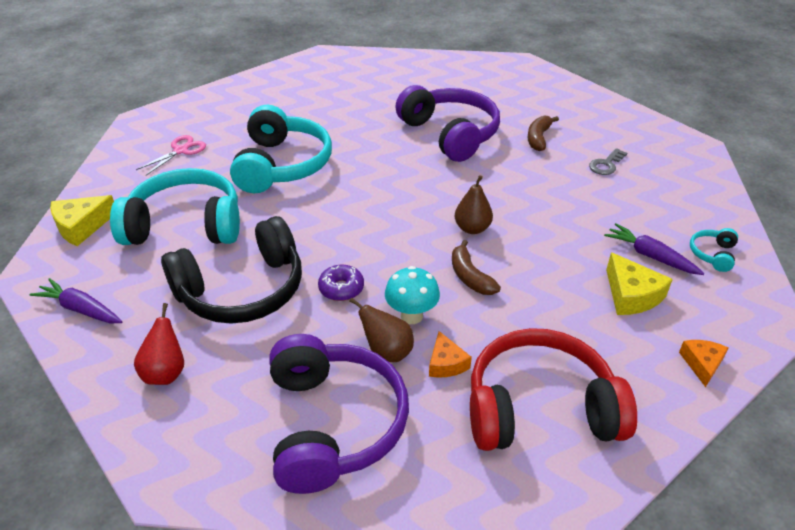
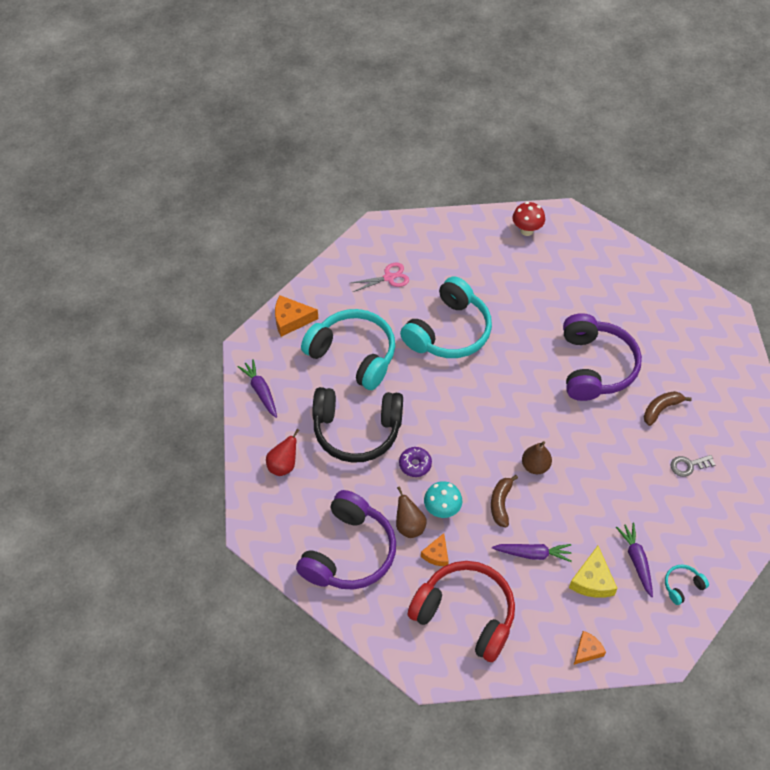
camera: 35 degrees right, 15 degrees up
yellow cheese [50,195,114,246] -> orange cheese [275,295,318,337]
none -> purple carrot [492,544,572,562]
none -> red mushroom [512,202,545,236]

